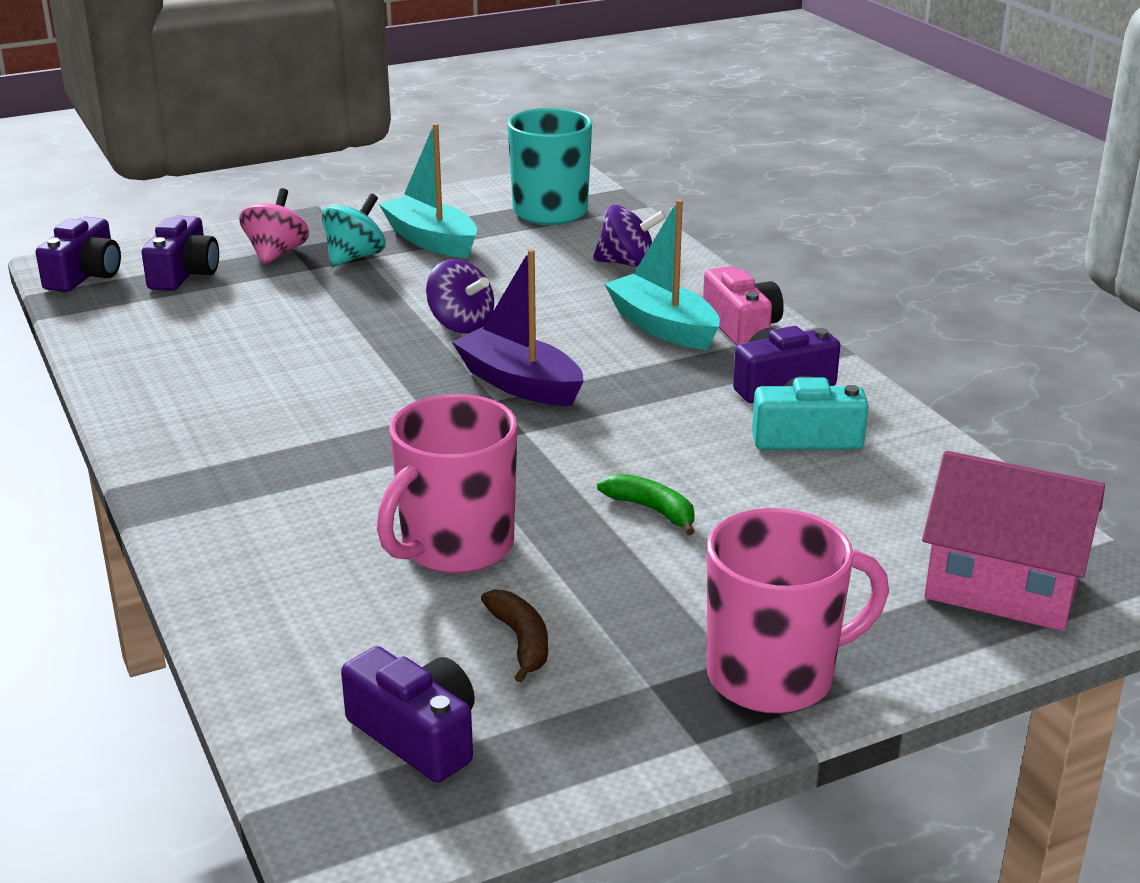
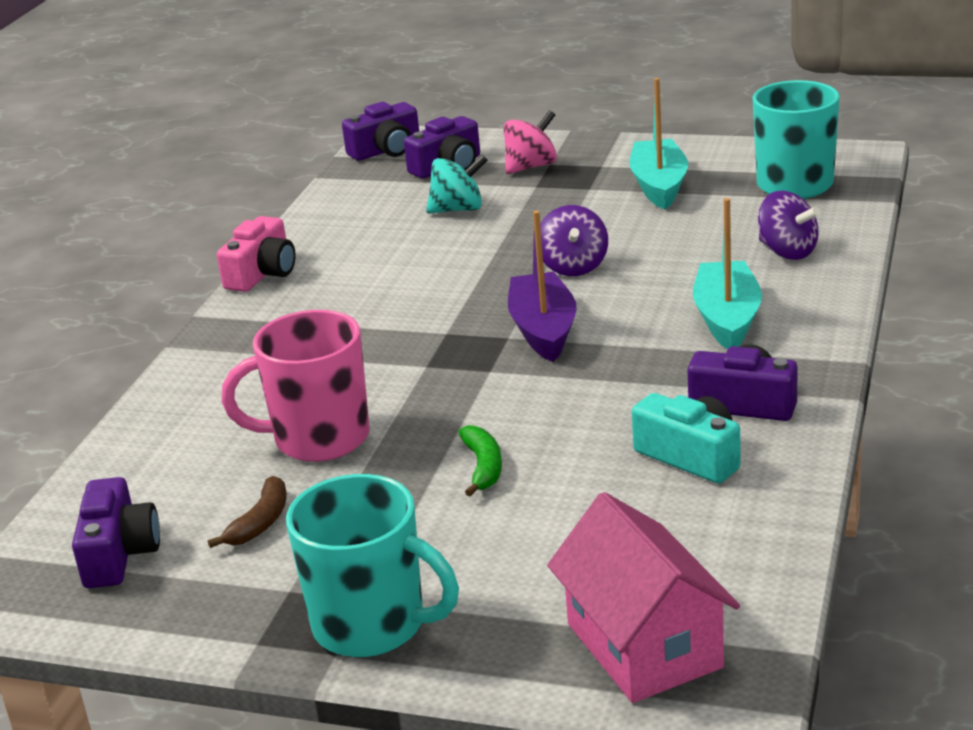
camera: 45 degrees right, 0 degrees up
turquoise spinning top [322,193,386,267] -> turquoise spinning top moved to [426,155,488,214]
pink camera [703,266,784,346] -> pink camera moved to [217,216,296,292]
pink mug [707,508,889,713] -> turquoise mug [286,474,459,657]

